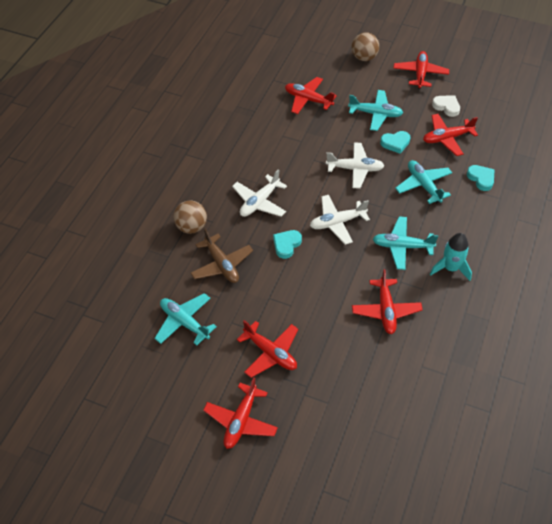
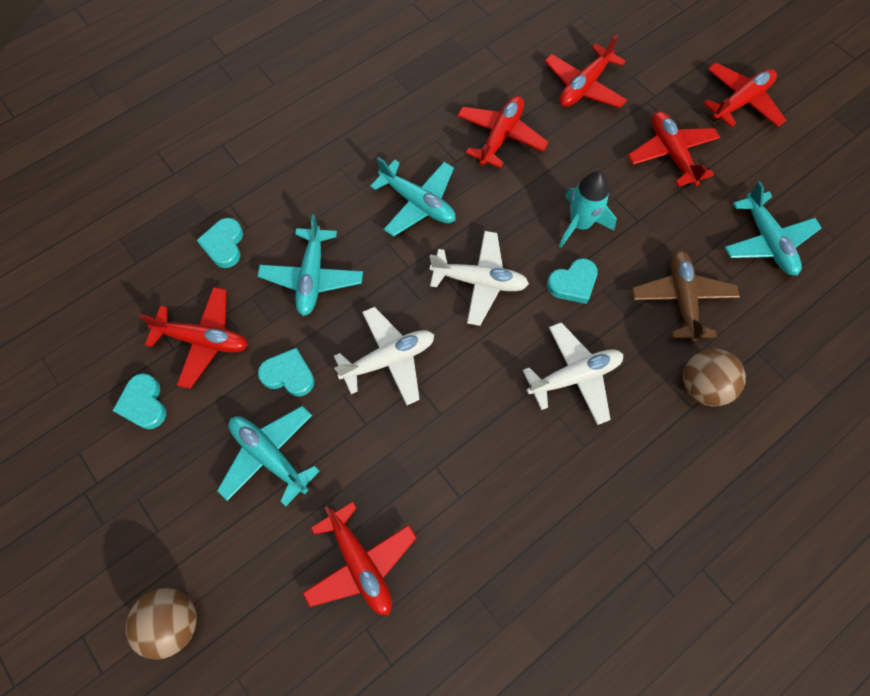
camera: 150 degrees left, 15 degrees up
white plane [326,142,384,189] -> white plane turned 120 degrees clockwise [334,307,434,405]
red plane [393,51,449,89] -> red plane moved to [545,34,627,108]
turquoise rocket [430,233,472,281] -> turquoise rocket moved to [559,171,617,248]
white heart [432,95,460,117] -> turquoise heart [112,373,166,429]

